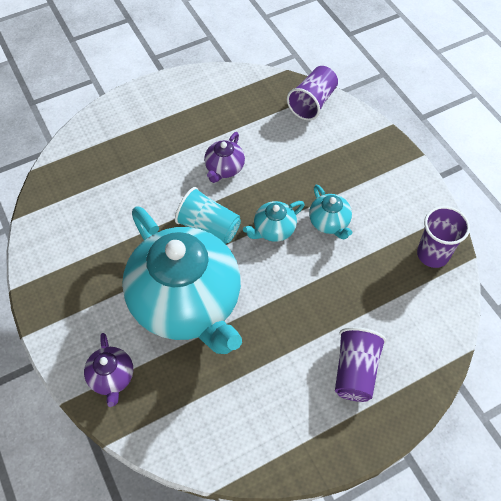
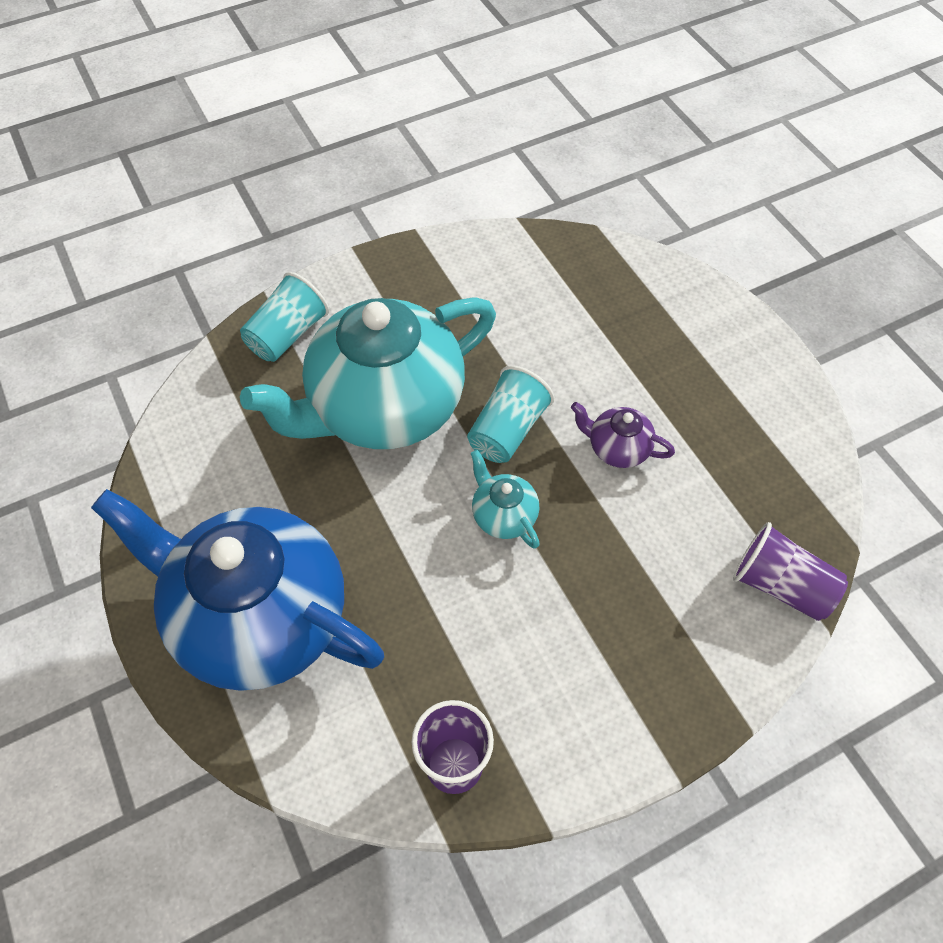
camera: 90 degrees right, 0 degrees up
purple teapot [84,333,133,407] -> turquoise cup [240,272,329,362]
turquoise teapot [309,184,352,240] -> none
purple cup [335,327,386,402] -> blue teapot [91,489,384,691]

